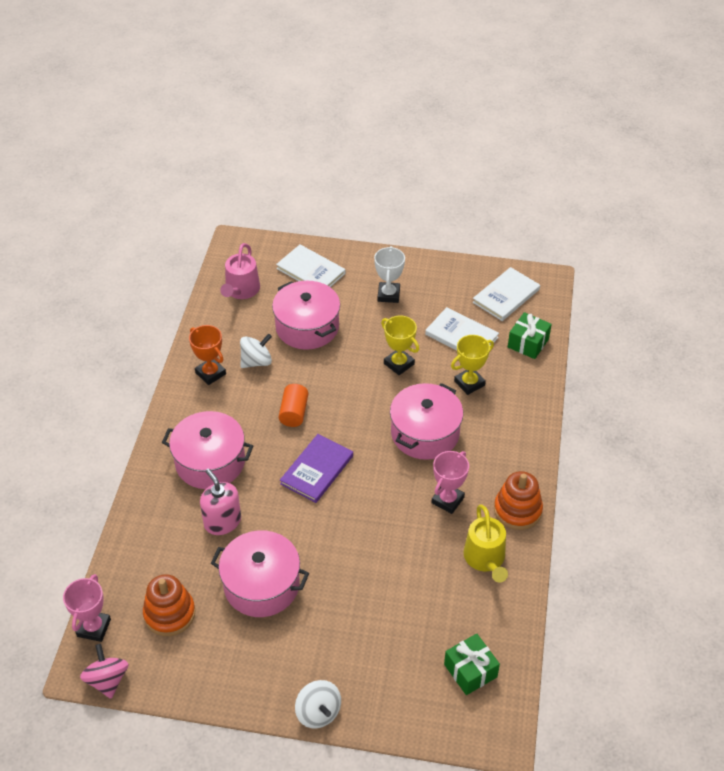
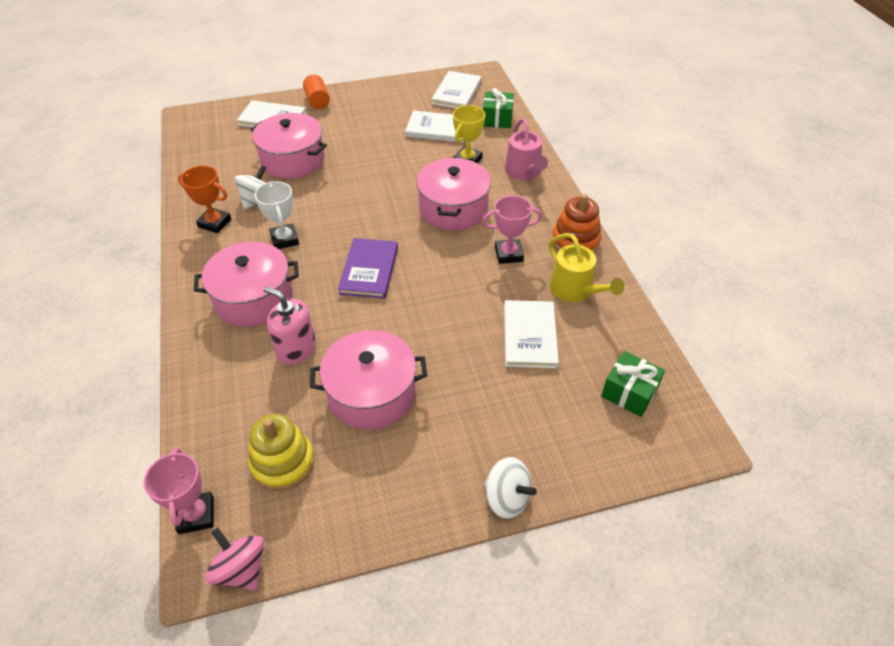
camera: 25 degrees left, 0 degrees up
orange stacking toy [143,574,196,636] -> yellow stacking toy [248,414,314,491]
pink watering can [220,243,260,299] -> pink watering can moved to [505,118,548,180]
orange cylinder [279,384,308,427] -> orange cylinder moved to [303,75,330,109]
white trophy [374,246,405,303] -> white trophy moved to [254,181,299,249]
yellow trophy [381,316,419,375] -> none
pink trophy [431,451,469,514] -> pink trophy turned 75 degrees clockwise [482,196,542,264]
none -> white book [504,300,559,368]

